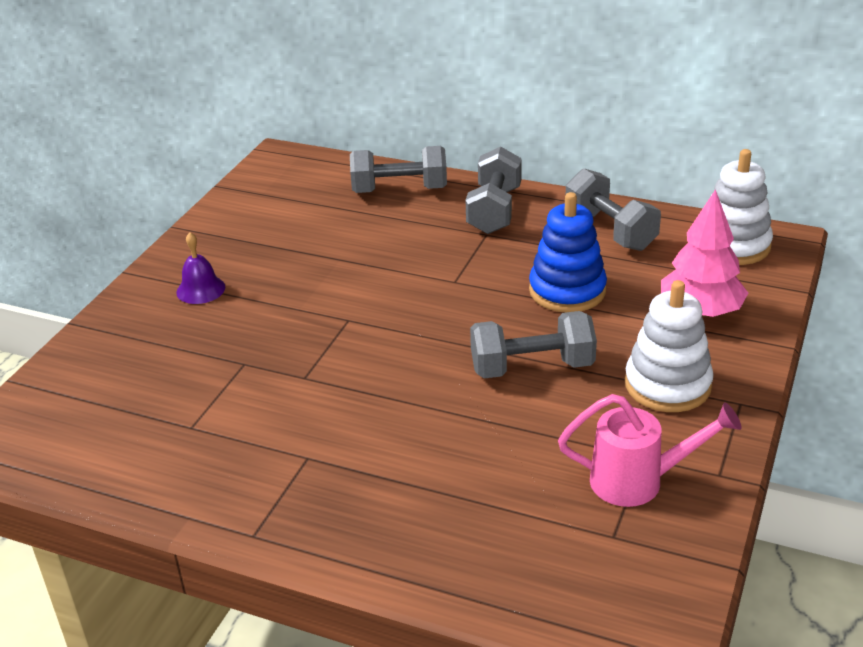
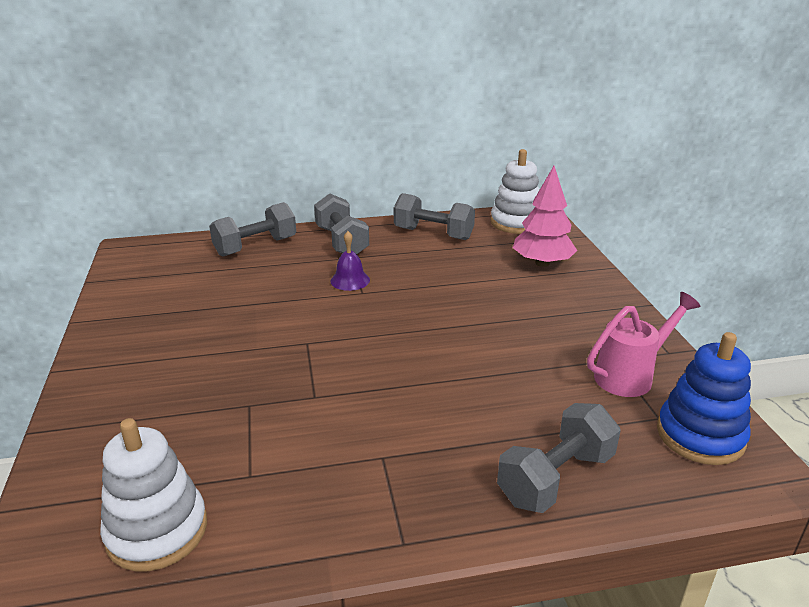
camera: 35 degrees left, 5 degrees down
purple bell [176,232,225,304] -> purple bell moved to [330,231,370,291]
grey dumbbell [470,311,597,378] -> grey dumbbell moved to [497,403,621,513]
blue stacking toy [529,192,607,312] -> blue stacking toy moved to [657,332,751,465]
white stacking toy [625,280,714,412] -> white stacking toy moved to [100,418,207,571]

